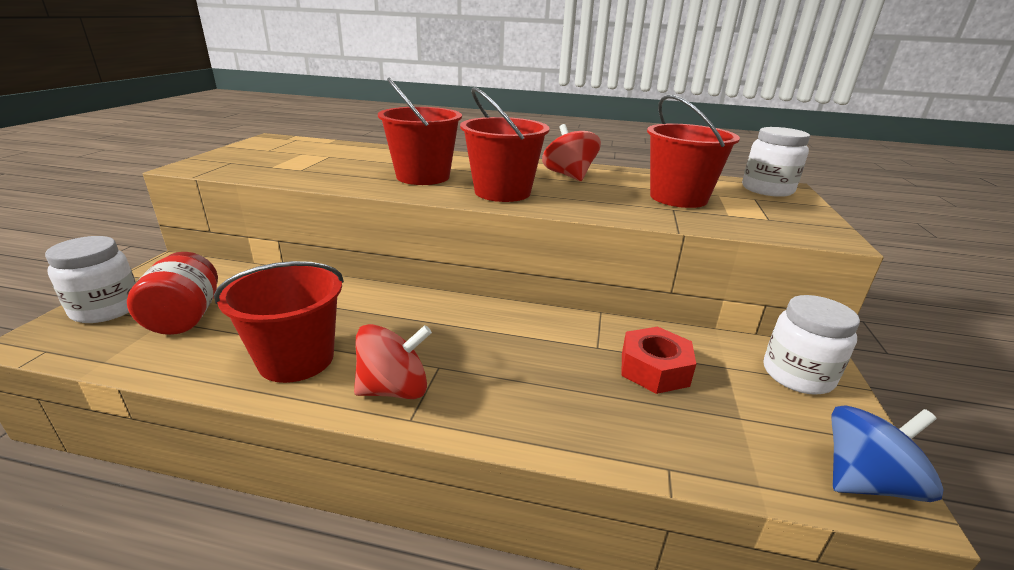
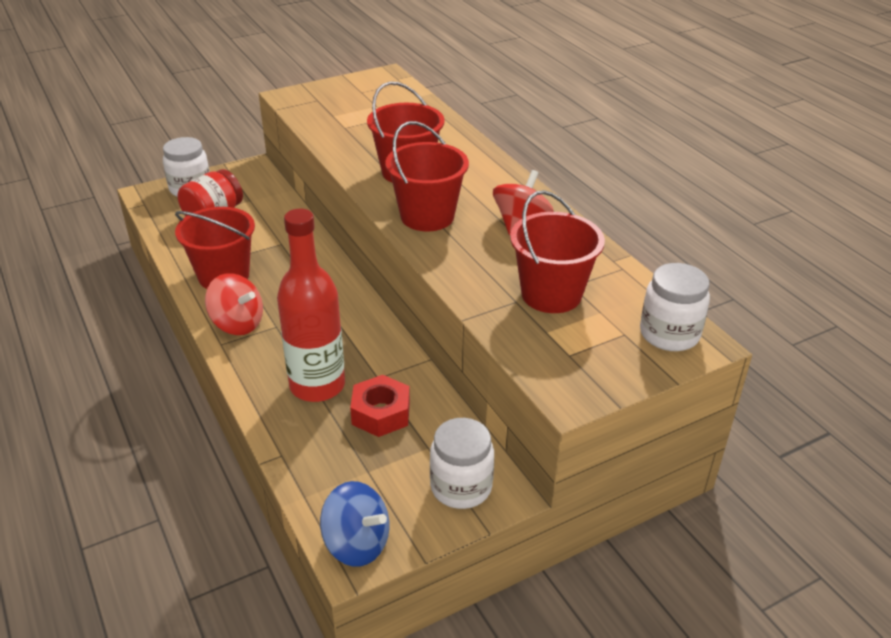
camera: 50 degrees right, 10 degrees up
none -> red bottle [277,208,345,402]

